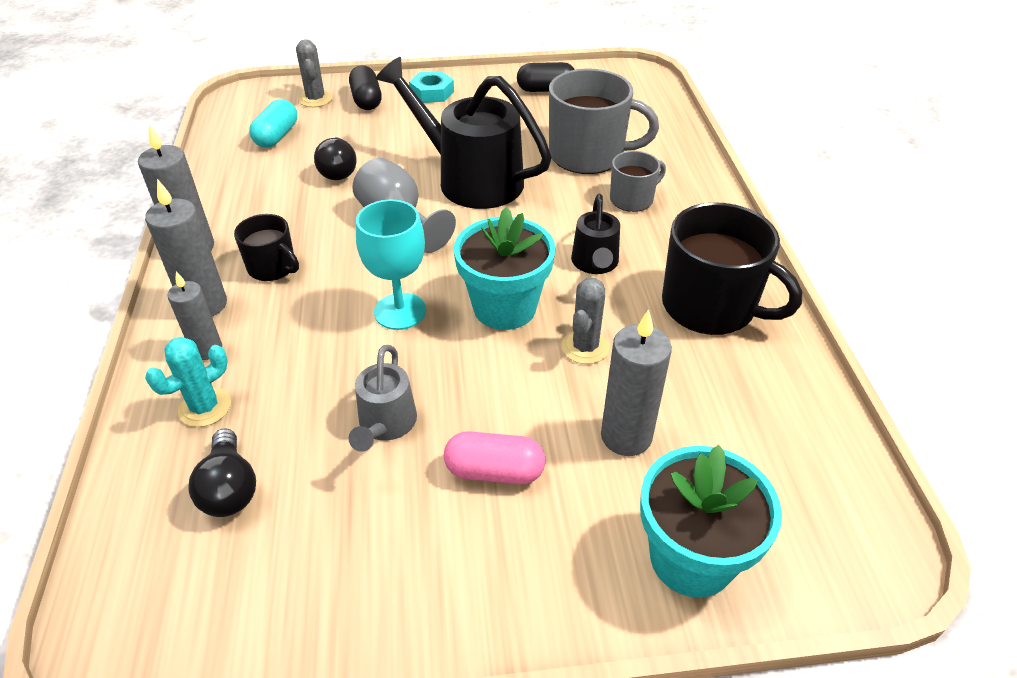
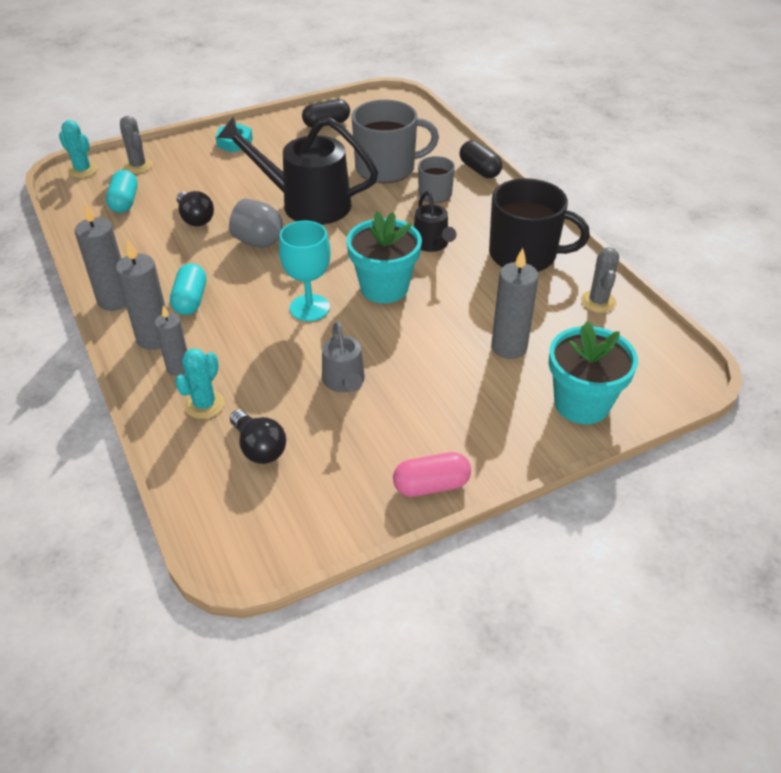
camera: 20 degrees left, 0 degrees up
black mug [234,214,299,281] -> turquoise capsule [170,263,206,315]
black capsule [349,65,382,110] -> black capsule moved to [459,140,502,178]
pink capsule [444,431,546,484] -> pink capsule moved to [393,452,471,497]
grey cactus [562,278,609,364] -> grey cactus moved to [581,247,619,313]
none -> turquoise cactus [59,120,98,178]

